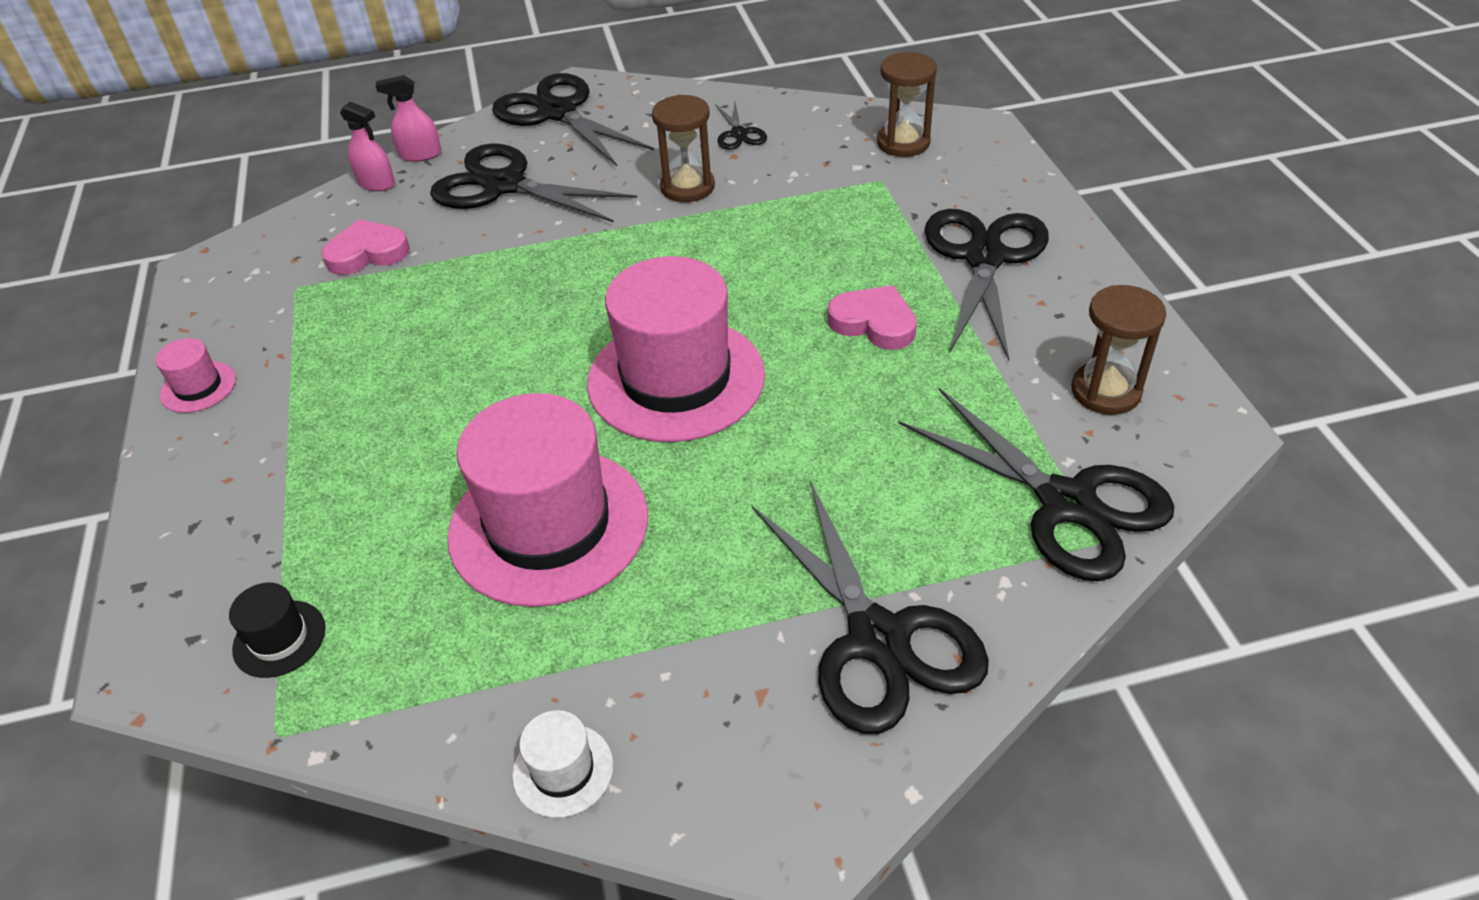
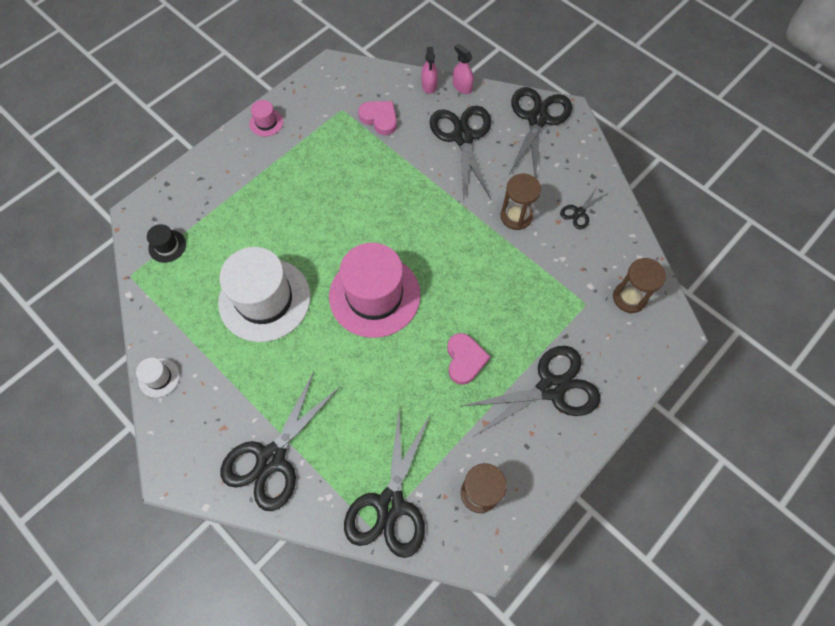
camera: 55 degrees right, 20 degrees up
pink hat [447,393,648,607] -> white hat [218,247,311,342]

